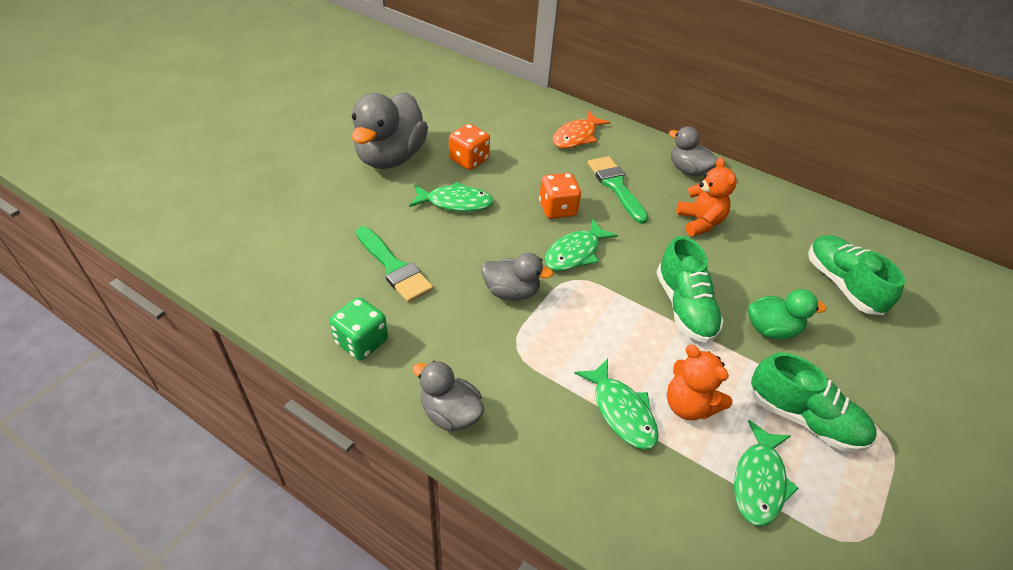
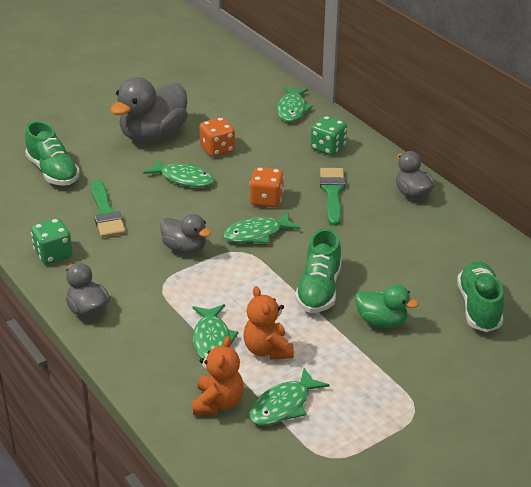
camera: 25 degrees right, 10 degrees down
orange fish [552,111,610,148] -> green dice [311,116,347,156]
orange teddy bear [676,157,737,236] -> orange teddy bear moved to [192,336,244,415]
green shoe [750,353,877,452] -> green shoe moved to [25,121,80,186]
none -> green fish [277,87,313,122]

